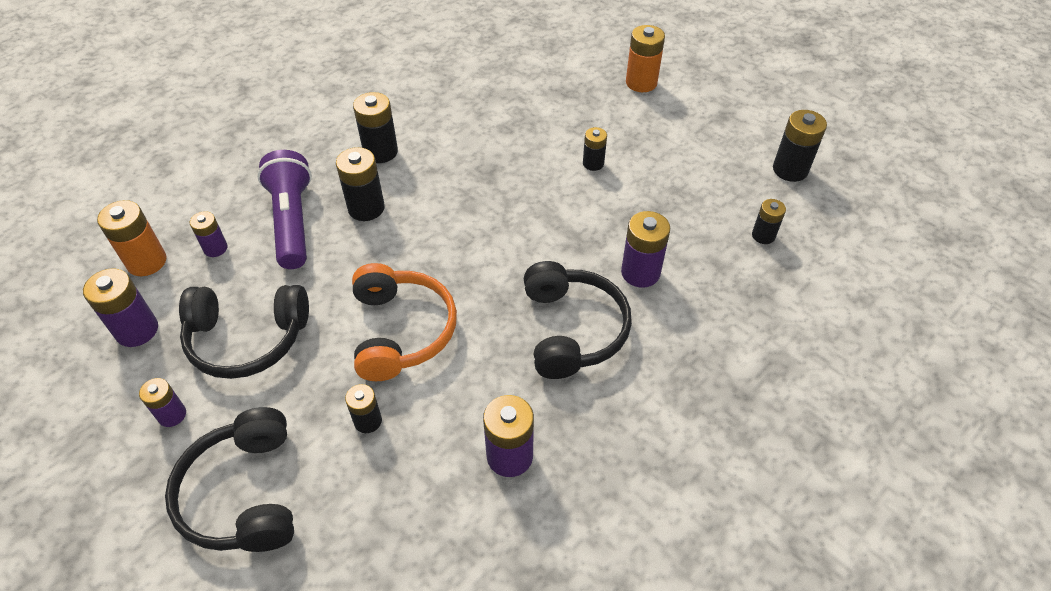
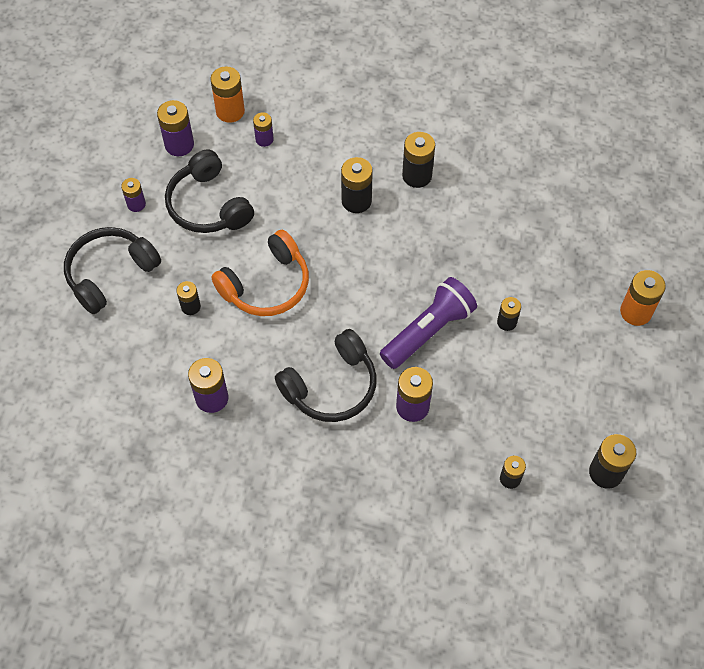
camera: 60 degrees right, 10 degrees up
purple flashlight [257,150,312,269] -> purple flashlight moved to [380,277,477,369]

